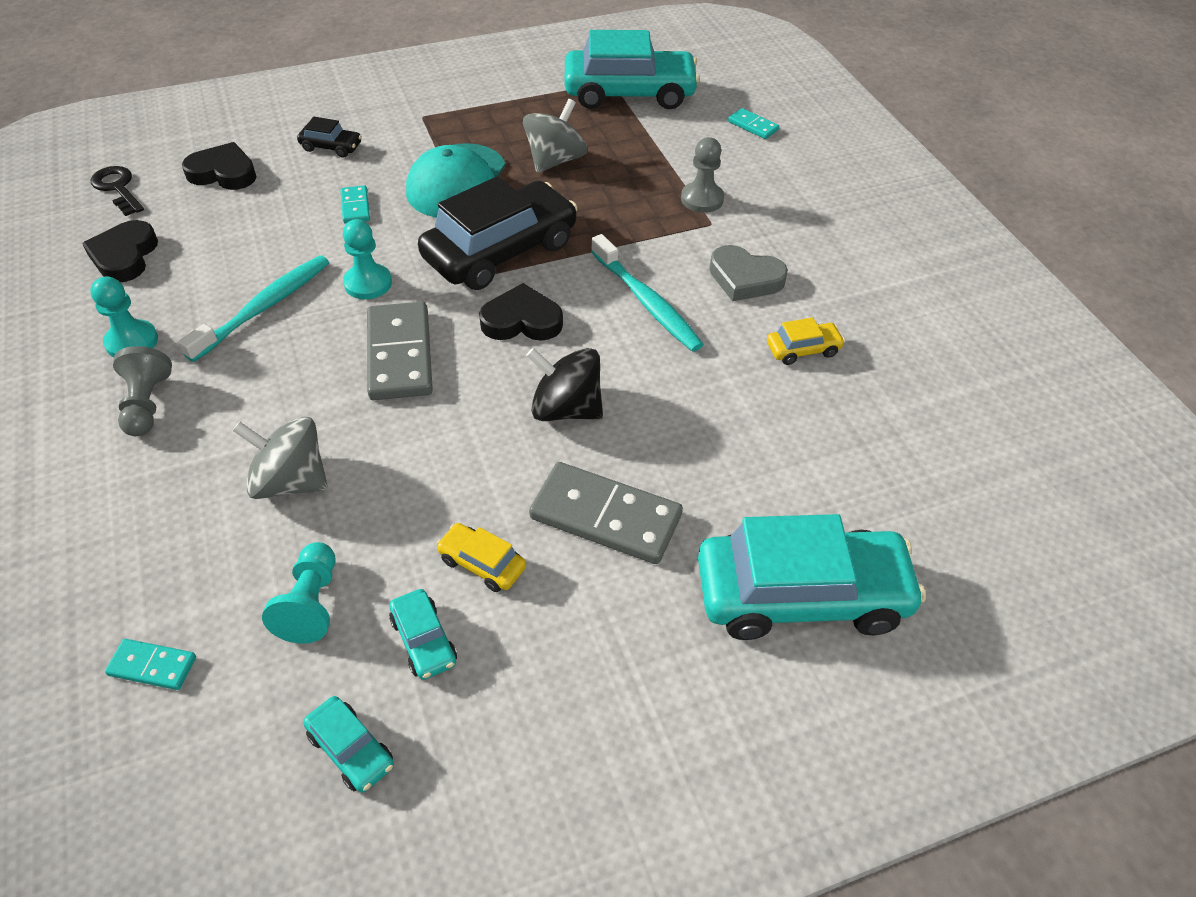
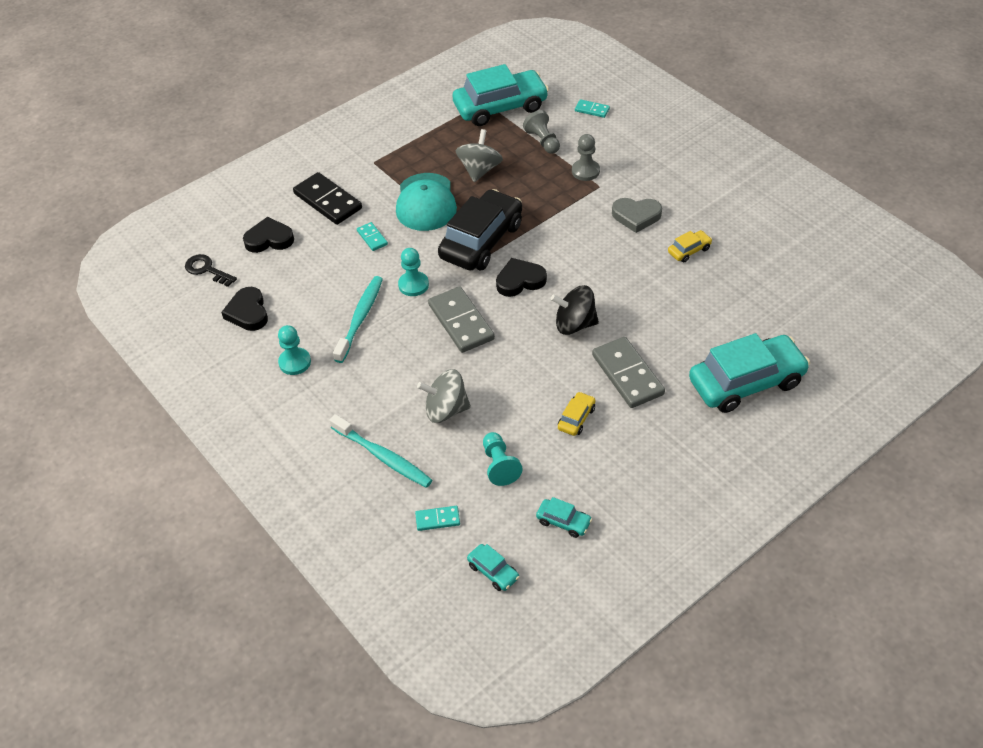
camera: 15 degrees left, 0 degrees up
grey pawn [113,346,172,436] -> grey pawn moved to [523,110,560,154]
black car [297,117,362,158] -> black domino [293,172,362,225]
turquoise car [389,589,457,680] -> turquoise car moved to [467,544,519,591]
yellow car [436,523,526,592] -> yellow car turned 105 degrees clockwise [558,392,595,436]
grey domino [529,462,683,564] -> grey domino turned 60 degrees clockwise [592,337,665,408]
turquoise toothbrush [591,234,704,352] -> turquoise toothbrush moved to [329,414,432,488]

